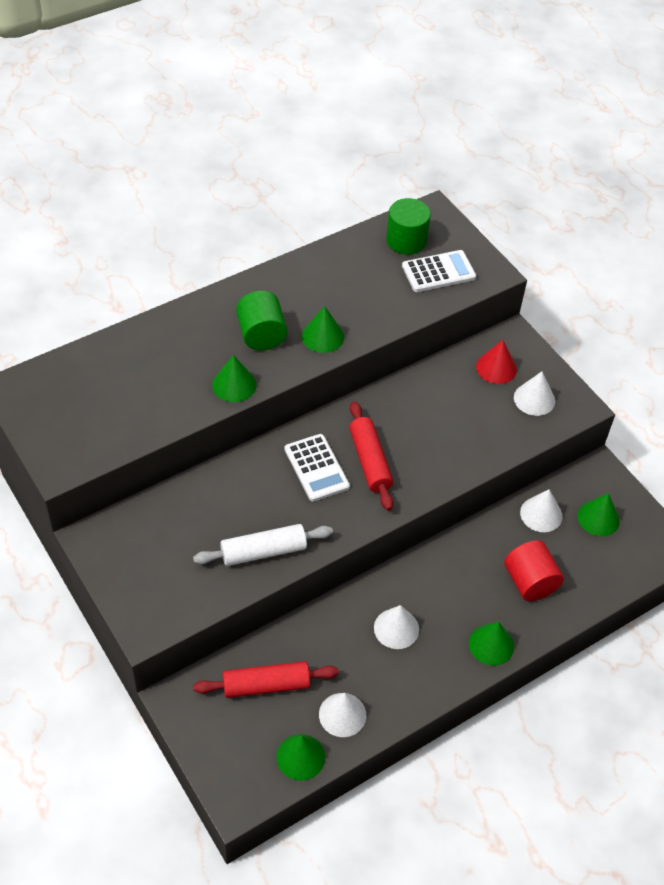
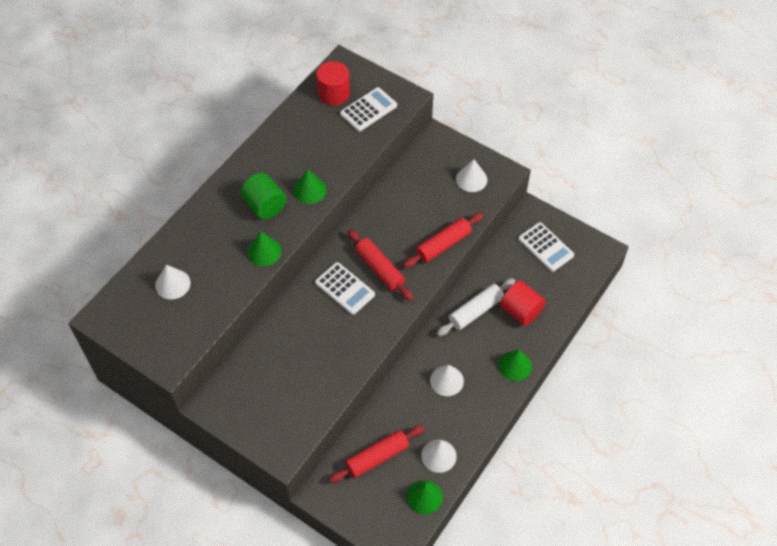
camera: 20 degrees left, 5 degrees up
white rolling pin [193,524,333,566] -> white rolling pin moved to [437,278,515,336]
green cylinder [386,198,431,255] -> red cylinder [317,61,350,105]
red cone [476,340,517,384] -> none
white cone [520,489,562,532] -> white cone moved to [155,265,191,299]
green cone [577,493,620,536] -> white calculator [518,222,574,272]
none -> red rolling pin [403,213,484,268]

